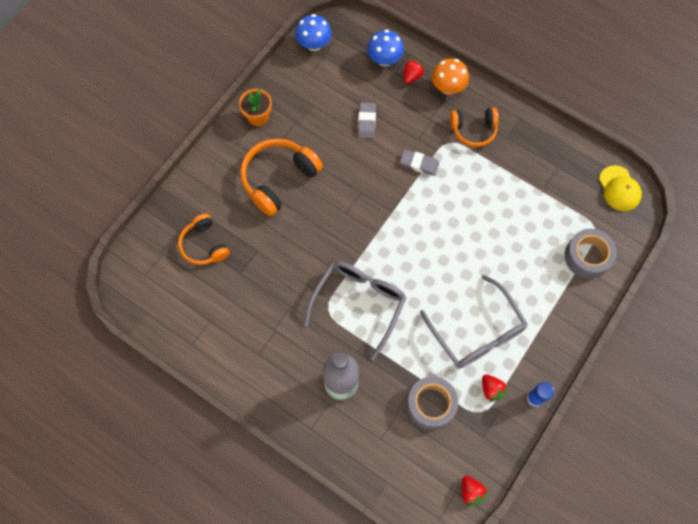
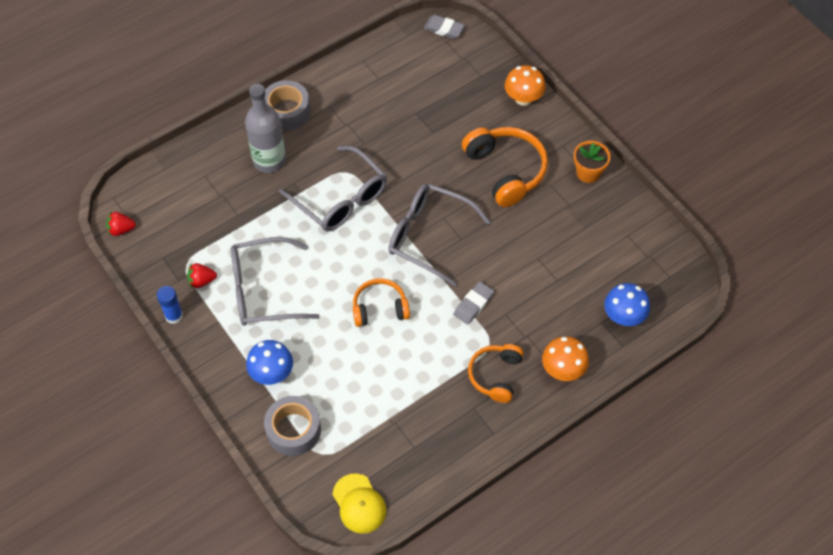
camera: 110 degrees right, 10 degrees down
orange headphones [178,214,230,265] -> orange headphones moved to [353,278,410,327]
blue mushroom [295,14,332,51] -> blue mushroom moved to [246,340,293,385]
grey eraser [358,102,376,139] -> grey eraser moved to [424,15,465,39]
red strawberry [404,59,425,84] -> none
grey tape [407,377,458,429] -> grey tape moved to [265,80,310,131]
yellow cap [599,165,642,211] -> yellow cap turned 120 degrees counterclockwise [333,473,387,534]
none -> grey glasses [388,183,491,286]
none -> orange mushroom [505,65,546,106]

